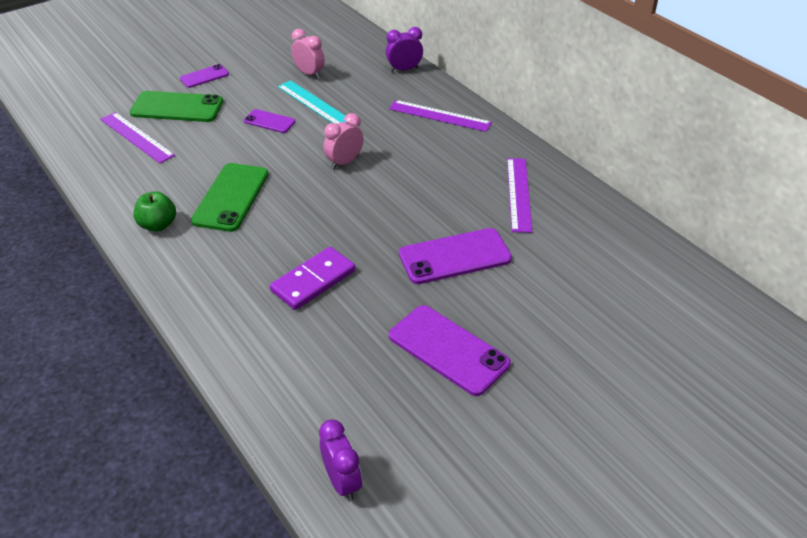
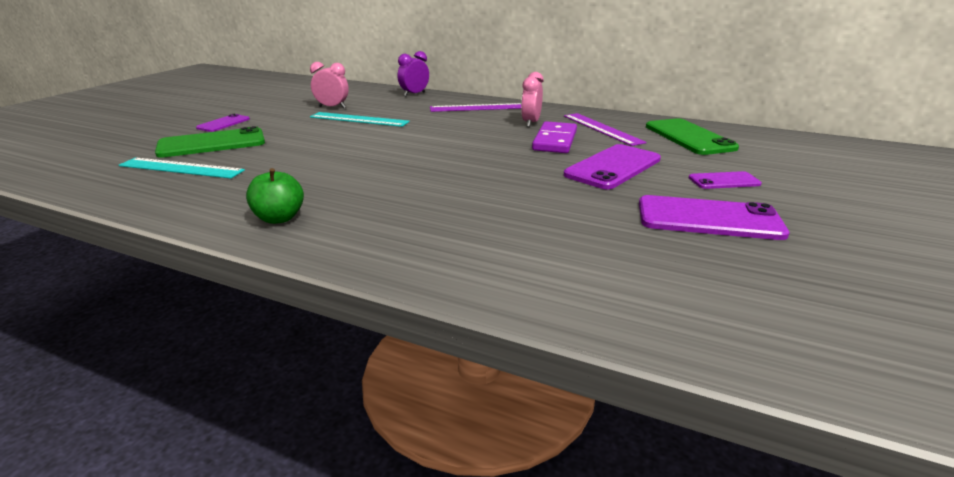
camera: 30 degrees left, 15 degrees down
purple ruler [100,112,175,163] -> turquoise ruler [119,158,245,179]
green phone [191,163,269,232] -> green phone moved to [646,118,739,155]
purple phone [244,109,296,133] -> purple phone moved to [689,171,762,189]
purple domino [270,247,356,310] -> purple domino moved to [532,121,577,153]
purple clock [319,419,362,501] -> none
pink clock [323,113,363,169] -> pink clock moved to [521,72,543,127]

